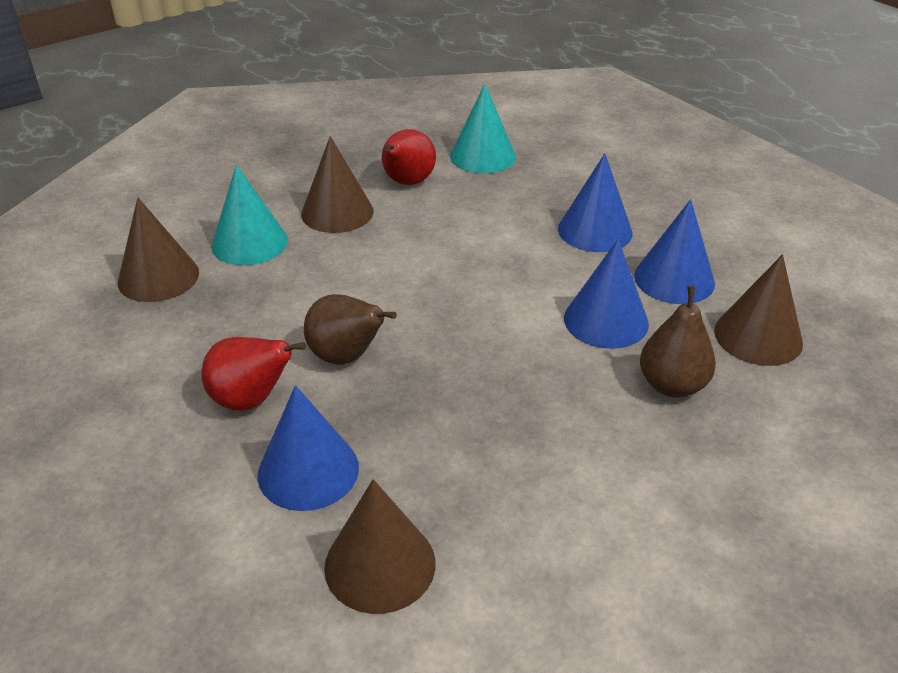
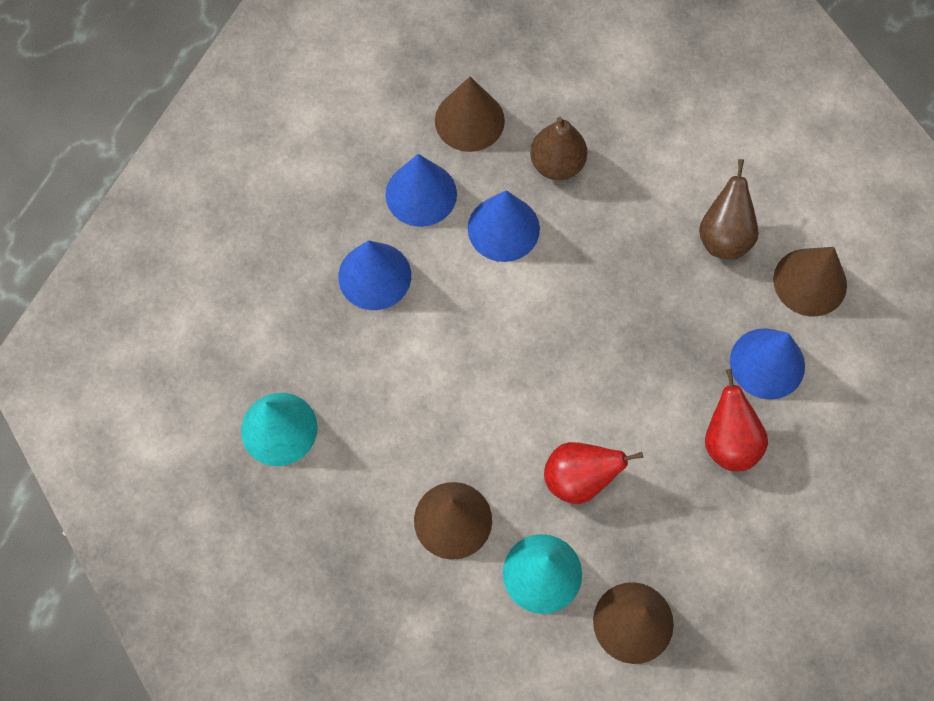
camera: 115 degrees left, 30 degrees up
brown pear [304,294,397,365] -> brown pear moved to [699,159,759,260]
red pear [382,129,436,185] -> red pear moved to [544,442,643,504]

